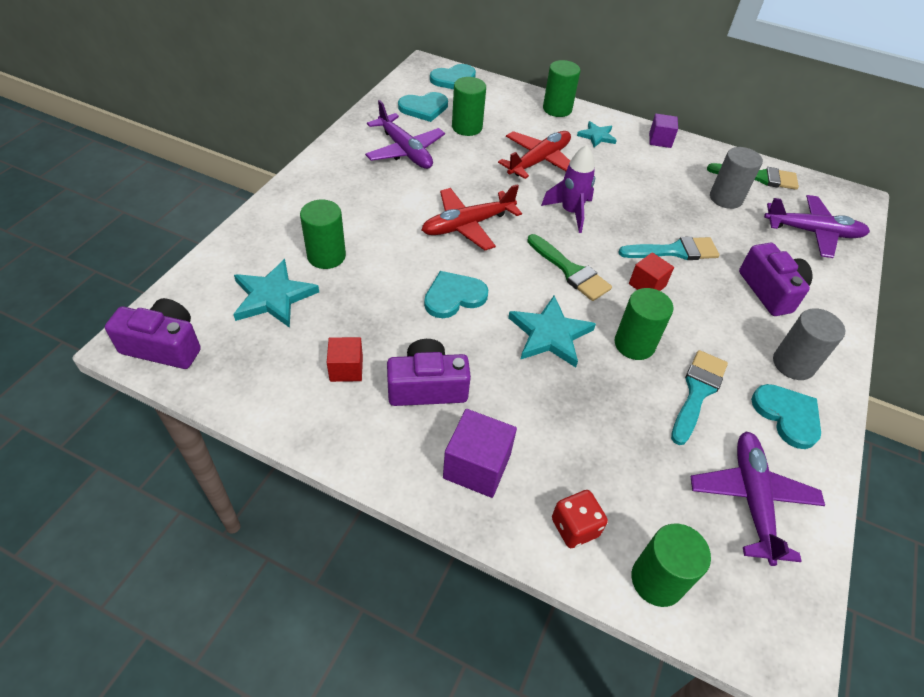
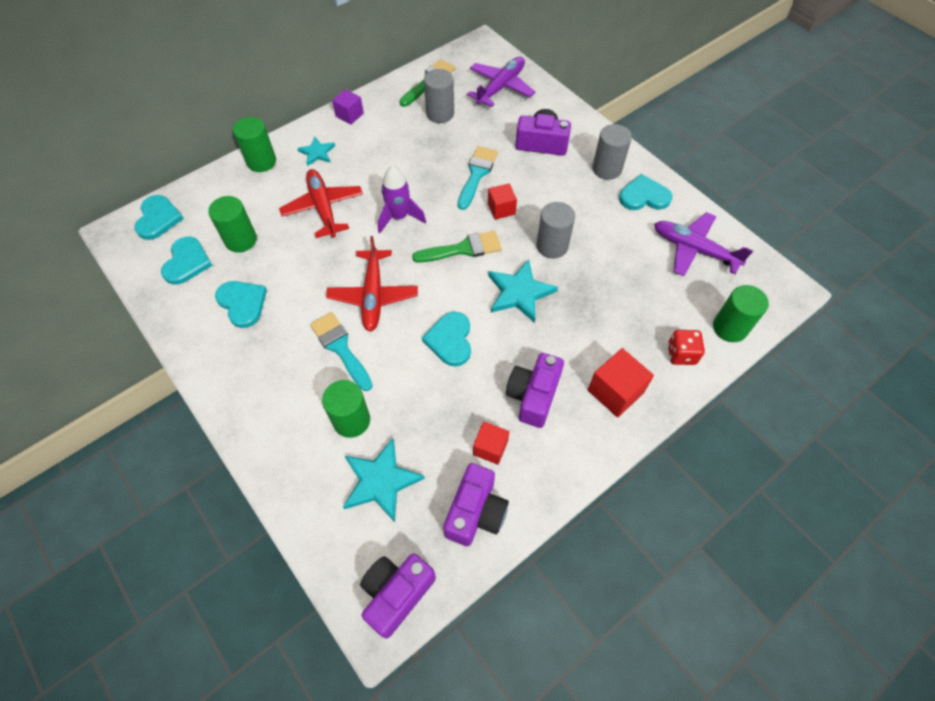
camera: 60 degrees left, 10 degrees up
purple plane [365,100,445,169] -> turquoise heart [215,281,267,328]
purple cube [443,409,517,498] -> red cube [588,348,654,417]
green cylinder [615,288,673,360] -> grey cylinder [536,202,575,258]
turquoise brush [671,350,728,445] -> turquoise brush moved to [310,312,373,391]
none -> purple camera [443,463,509,546]

